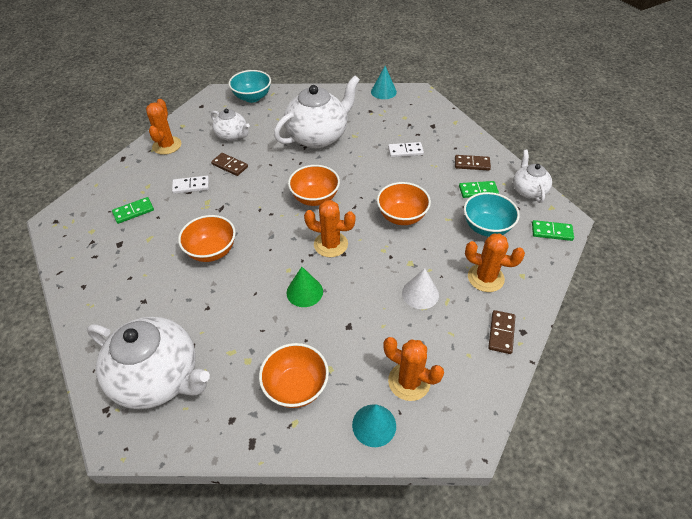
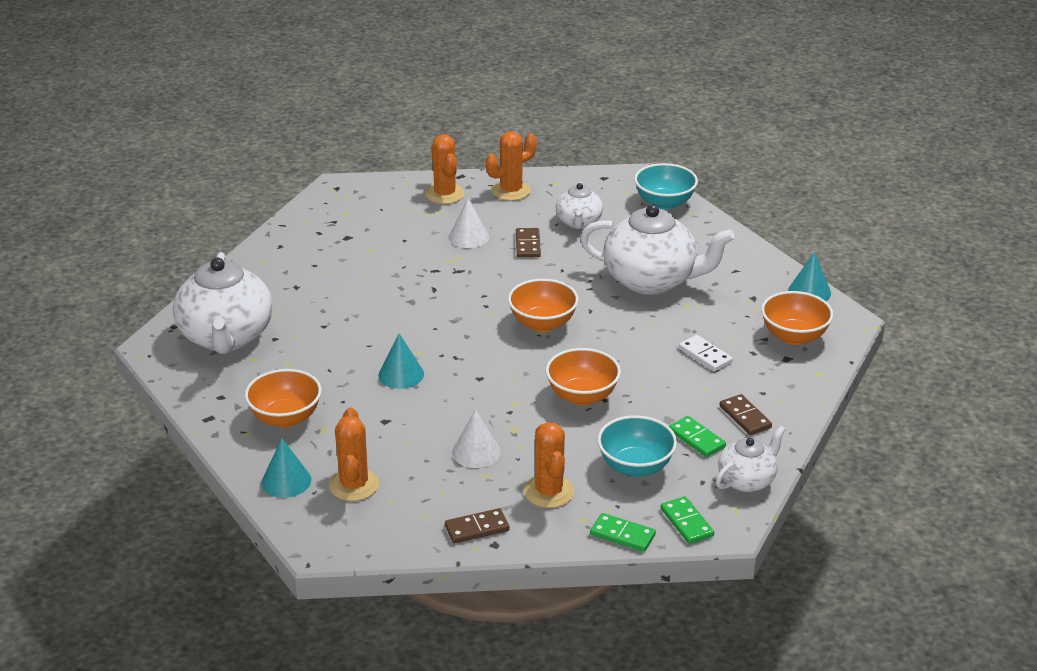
camera: 55 degrees right, 15 degrees down
green domino [112,197,154,224] -> green domino moved to [590,513,656,552]
white domino [172,176,209,194] -> white cone [448,199,489,248]
orange bowl [178,215,236,262] -> orange bowl moved to [761,291,833,345]
green cone [287,267,323,307] -> turquoise cone [378,333,424,389]
orange cactus [304,200,356,257] -> orange cactus moved to [425,134,465,204]

